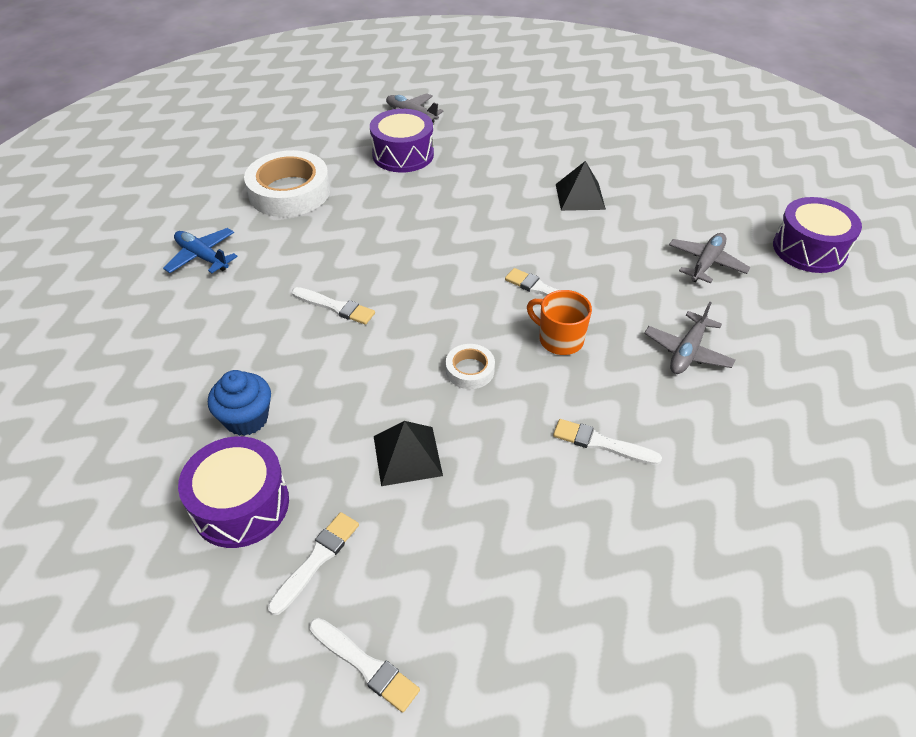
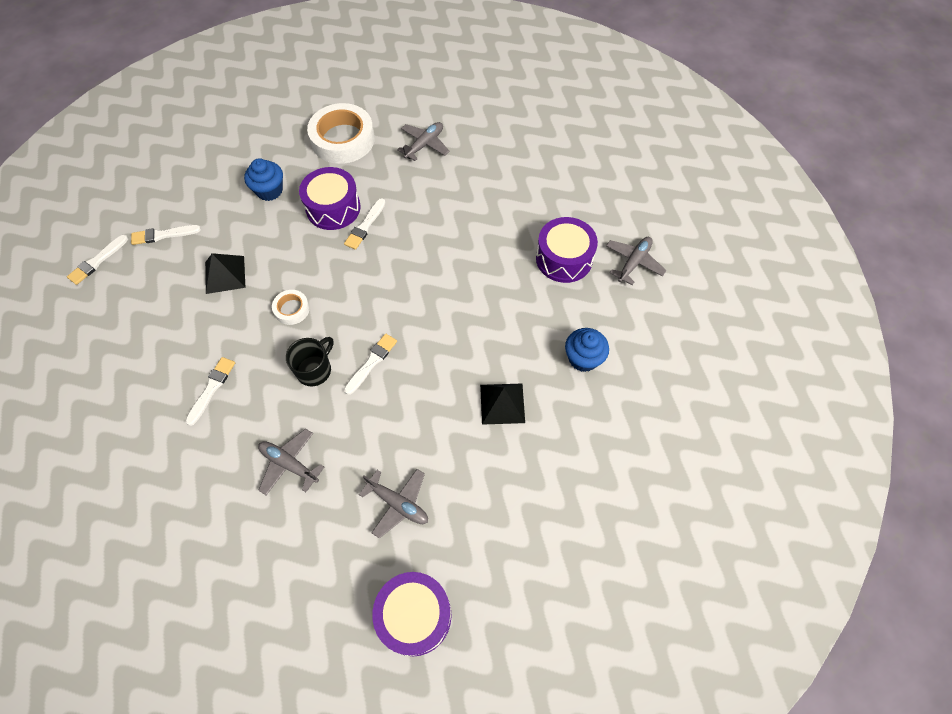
camera: 90 degrees right, 15 degrees up
blue plane [163,228,238,273] -> grey plane [397,122,450,161]
purple drum [178,436,289,548] -> purple drum moved to [299,167,361,230]
white tape [244,150,330,217] -> white tape moved to [307,103,375,164]
white brush [268,512,359,615] -> white brush turned 135 degrees clockwise [131,225,201,245]
orange mug [527,290,592,355] -> black mug [286,337,334,386]
none -> blue cupcake [565,328,609,372]

